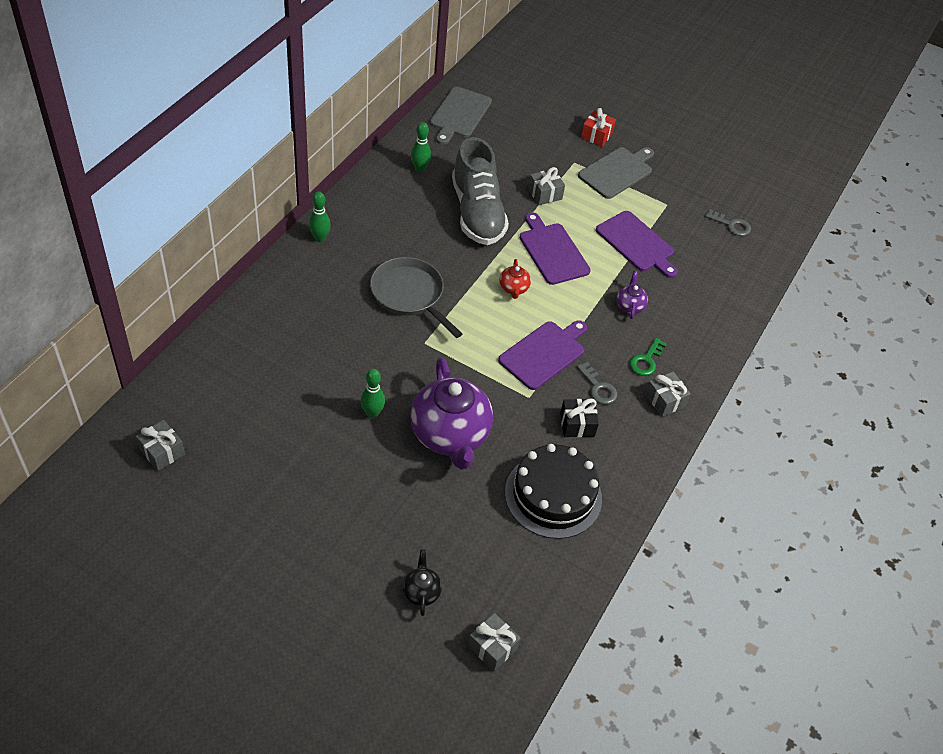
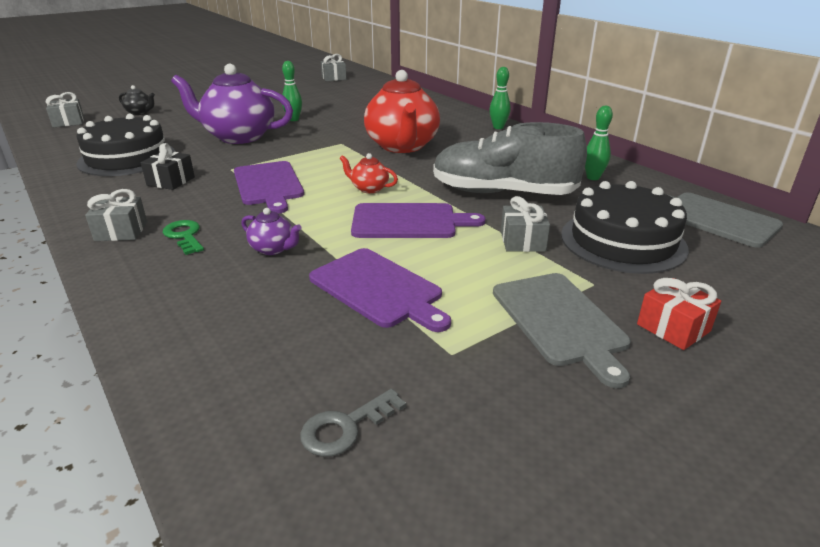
camera: 120 degrees right, 20 degrees down
grey pan [370,257,463,338] -> red teapot [364,70,440,153]
grey key [577,362,617,404] -> none
purple cutting board [596,211,678,278] -> purple cutting board turned 120 degrees counterclockwise [309,248,451,332]
none -> black cake [561,181,689,274]

